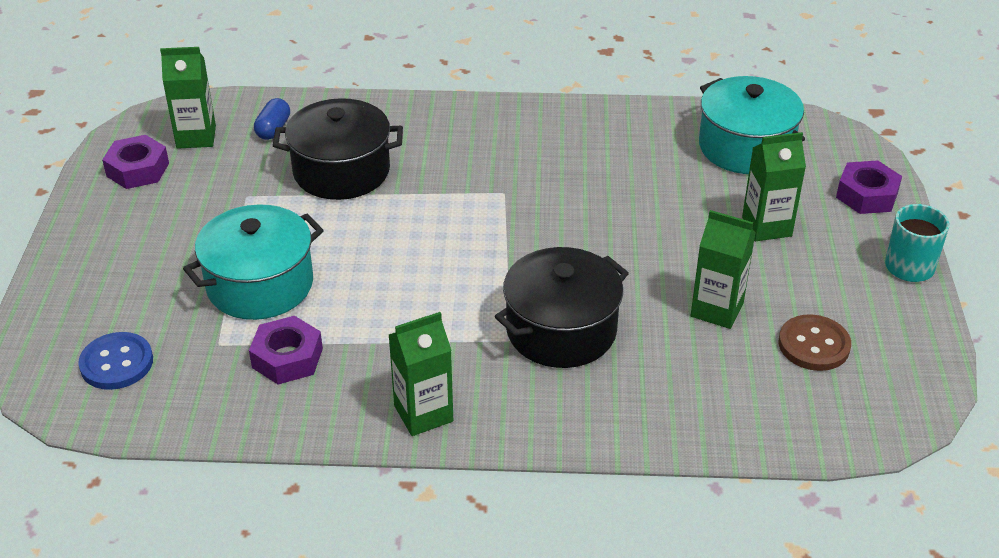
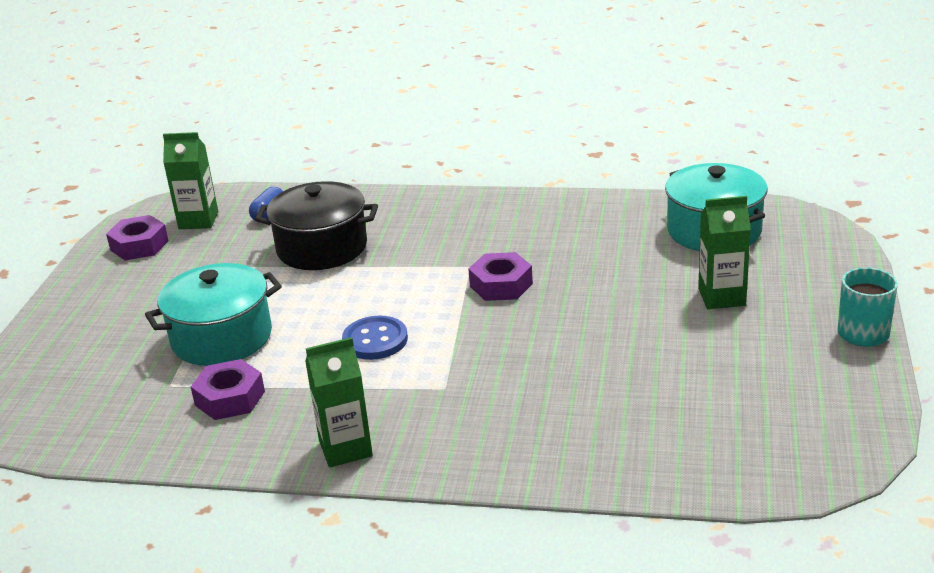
camera: 10 degrees right, 10 degrees down
blue button [78,332,153,390] -> blue button moved to [342,316,408,360]
black pot [495,247,629,368] -> none
green carton [691,210,756,329] -> none
brown button [779,314,851,371] -> none
purple nut [836,160,902,214] -> purple nut moved to [468,252,533,301]

